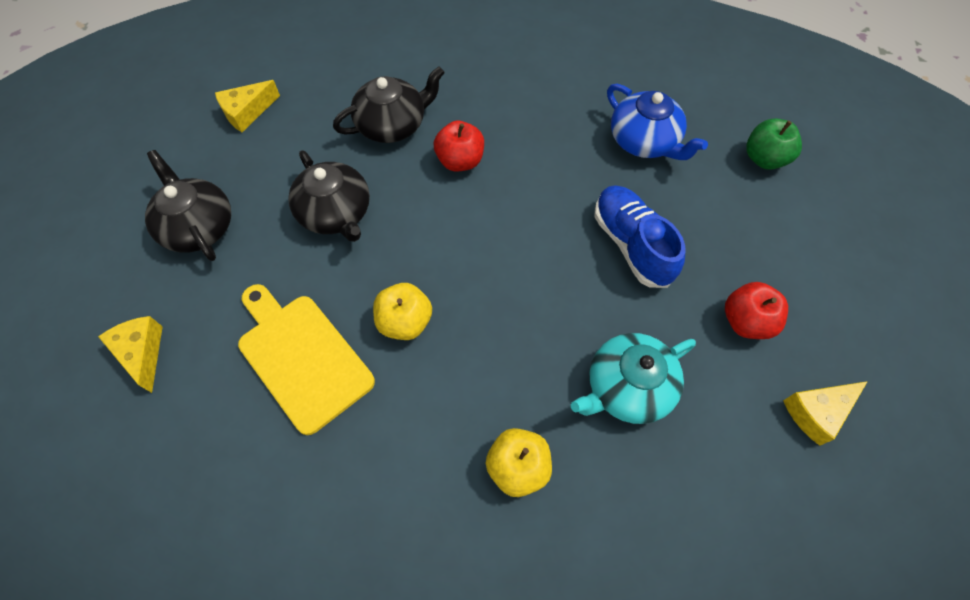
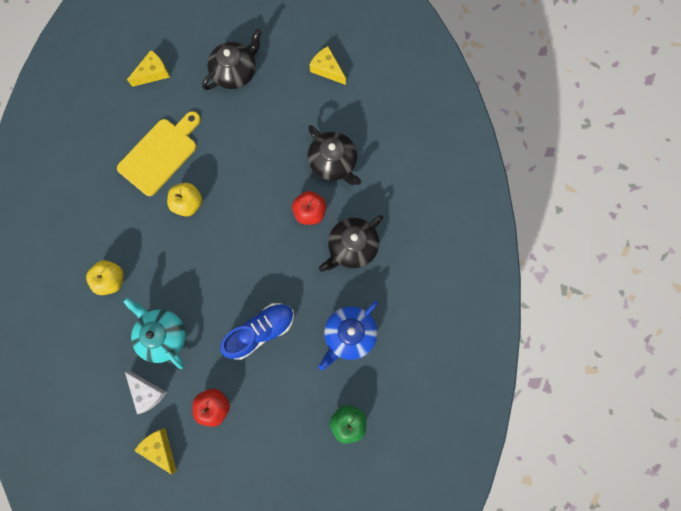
camera: 80 degrees right, 15 degrees up
black teapot [288,150,370,242] -> black teapot moved to [319,215,383,272]
none -> white cheese [125,371,167,414]

